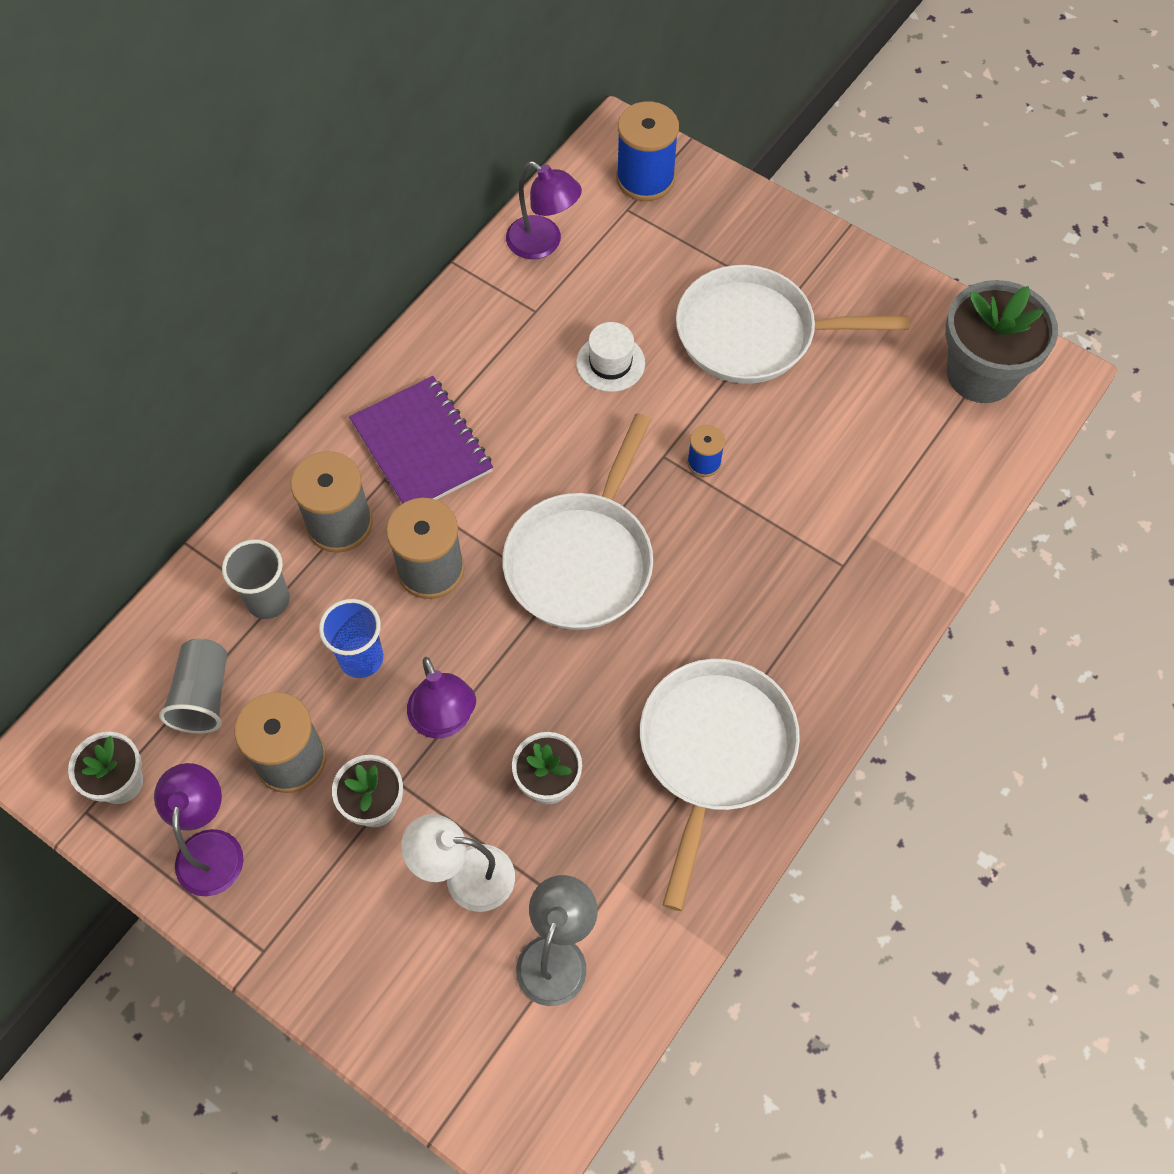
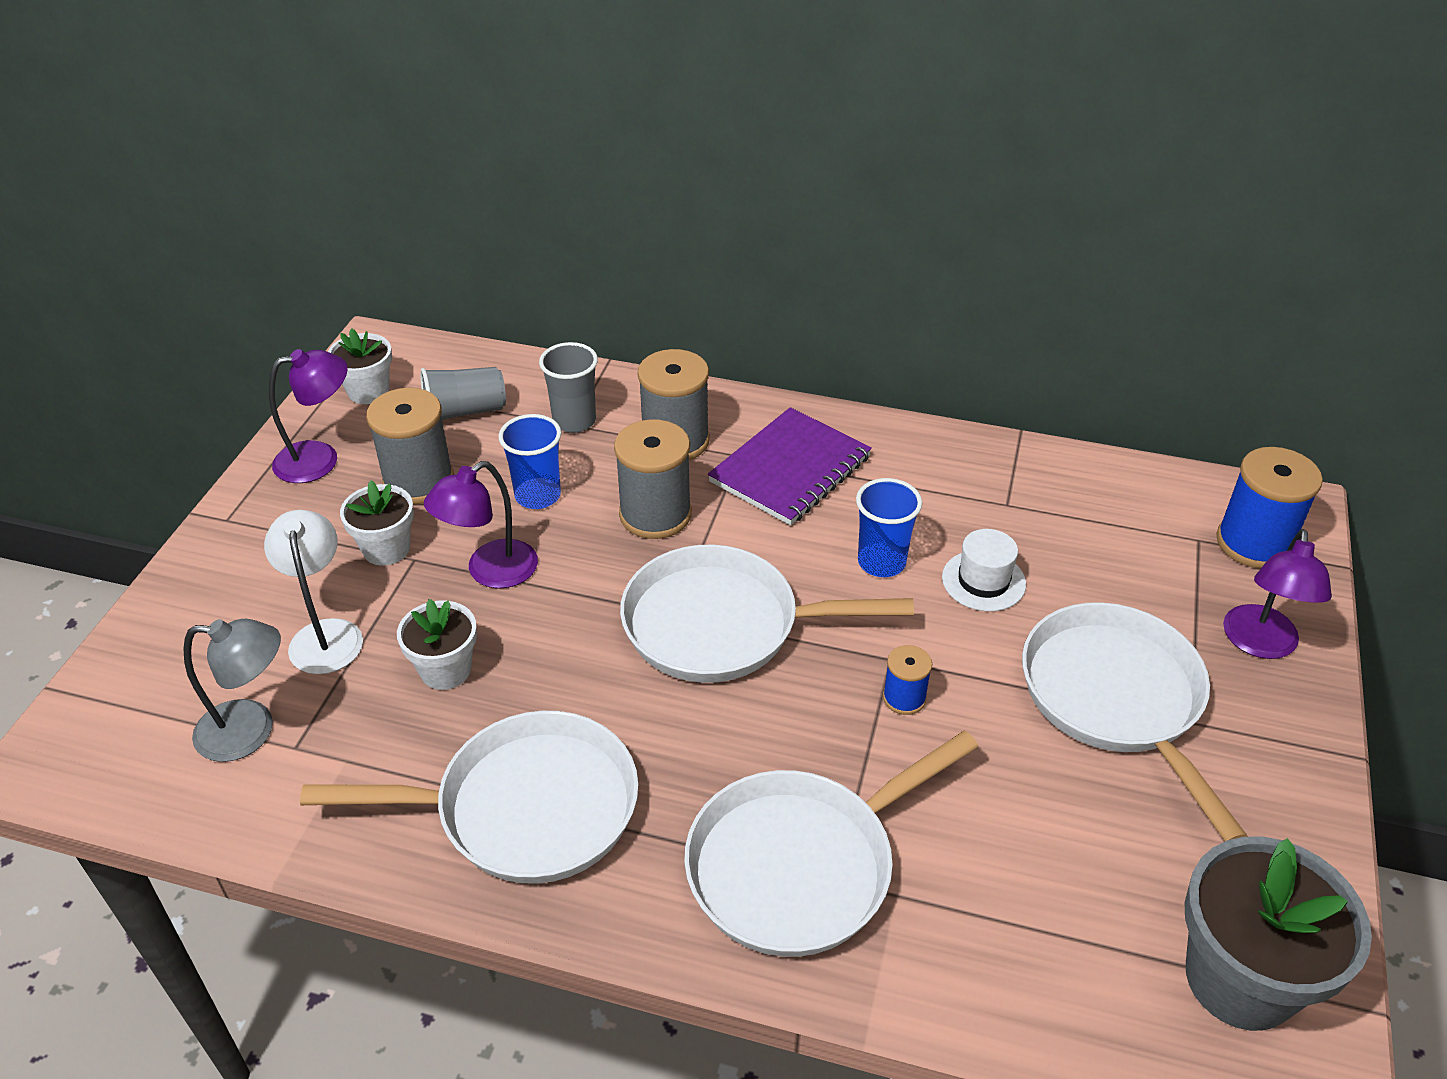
camera: 70 degrees right, 20 degrees down
purple lamp [506,161,582,259] -> purple lamp moved to [1223,529,1332,659]
none -> white pan [684,730,978,957]
none -> blue cup [856,478,922,577]

